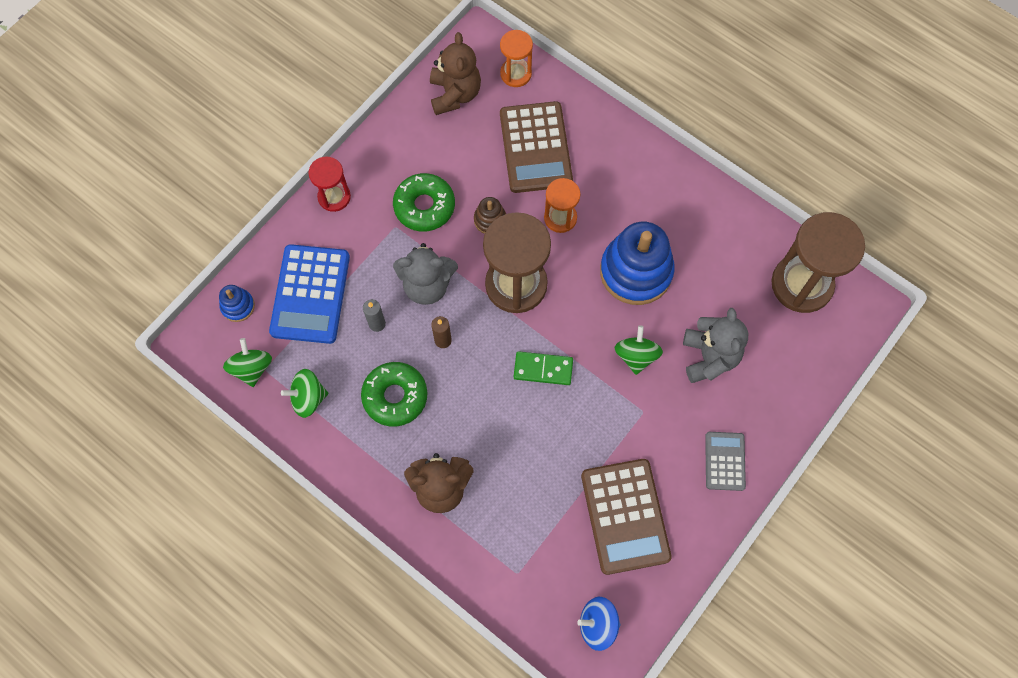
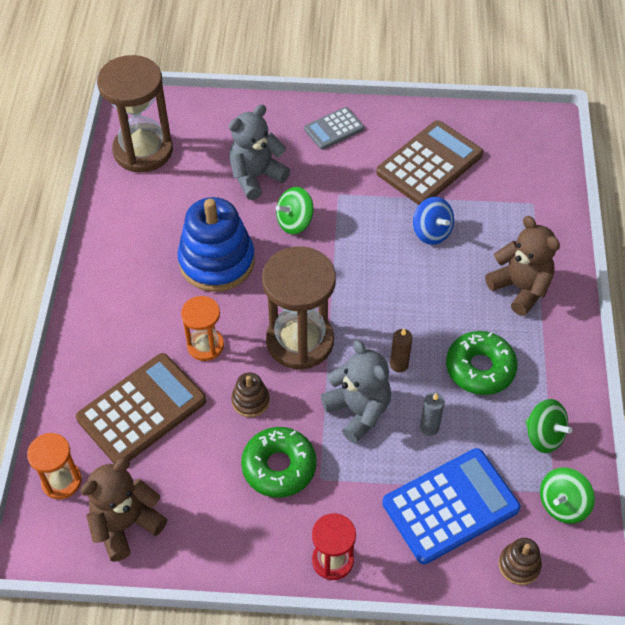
camera: 125 degrees left, 15 degrees down
blue stacking toy [219,285,255,322] -> brown stacking toy [498,538,542,585]
green domino [514,351,573,385] -> none
blue spinning top [577,597,620,651] -> blue spinning top moved to [413,197,454,245]

